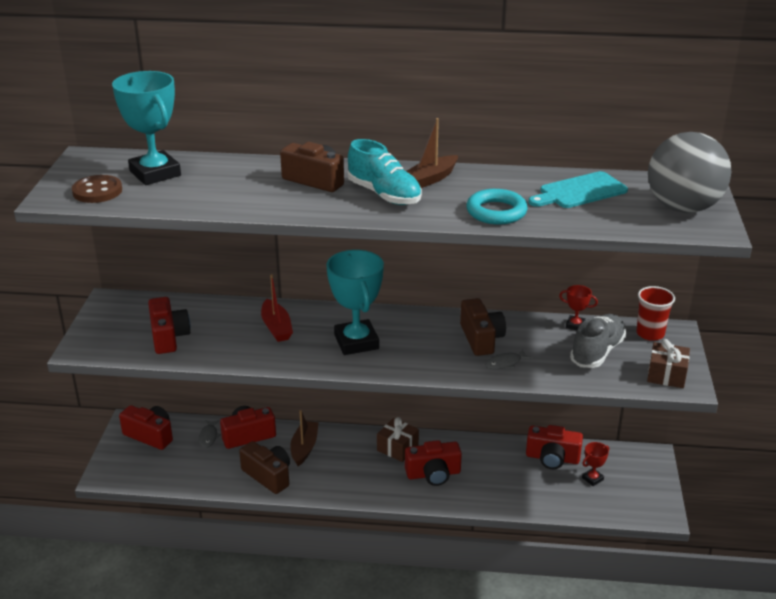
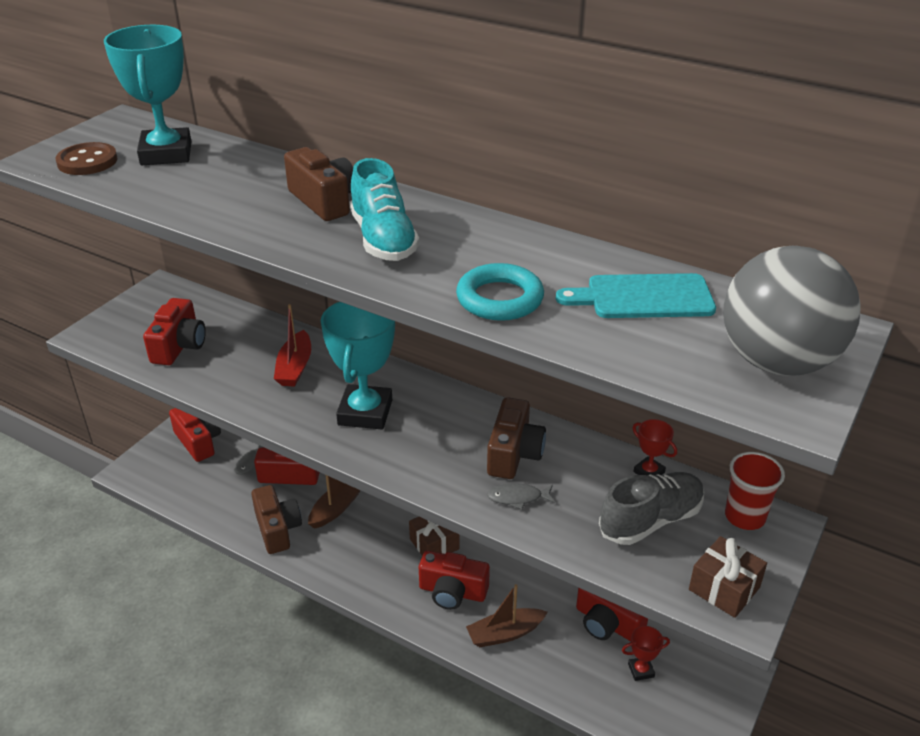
camera: 25 degrees right, 5 degrees up
brown boat [406,118,458,188] -> brown boat moved to [466,584,548,647]

